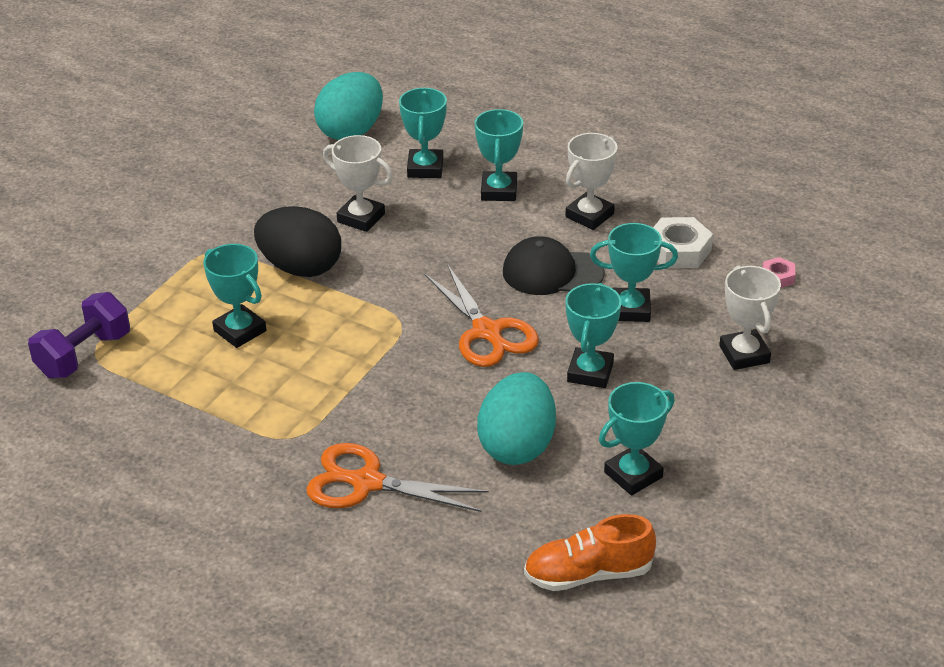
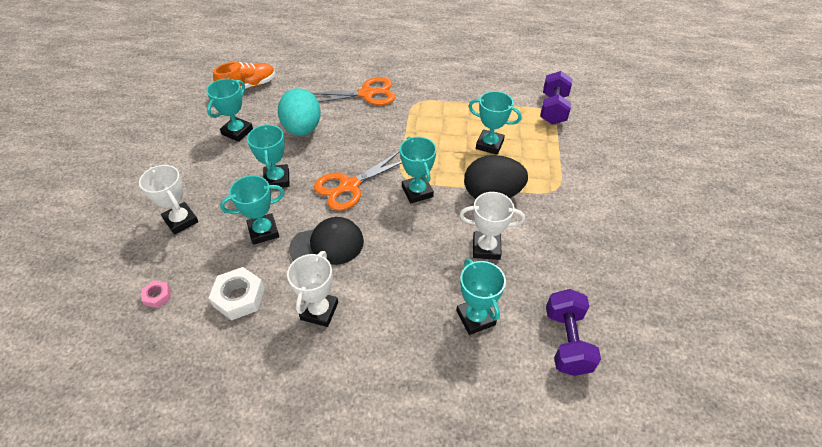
camera: 155 degrees right, 10 degrees up
turquoise egg [314,72,383,140] -> purple dumbbell [546,289,601,376]
orange scissors [425,264,539,367] -> orange scissors turned 75 degrees counterclockwise [314,151,402,211]
turquoise trophy [475,109,523,201] -> turquoise trophy moved to [400,136,436,203]

